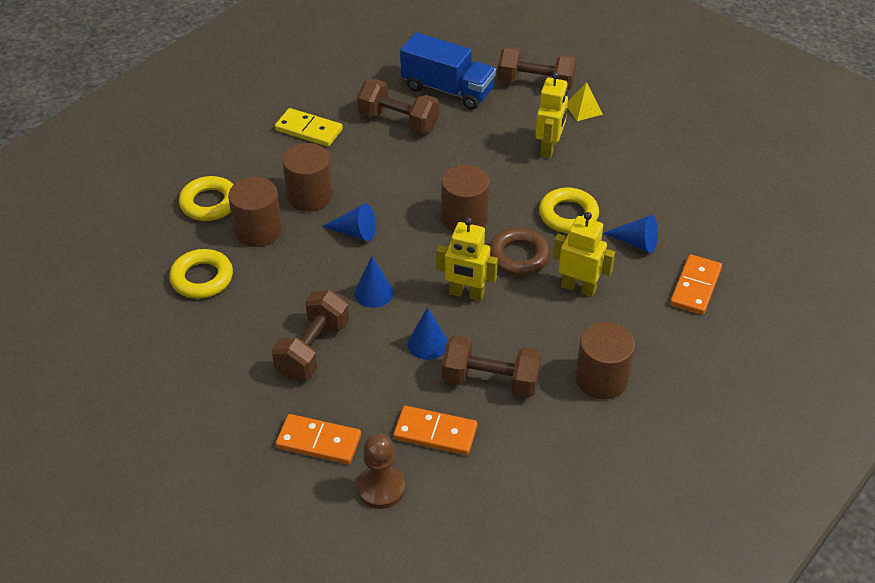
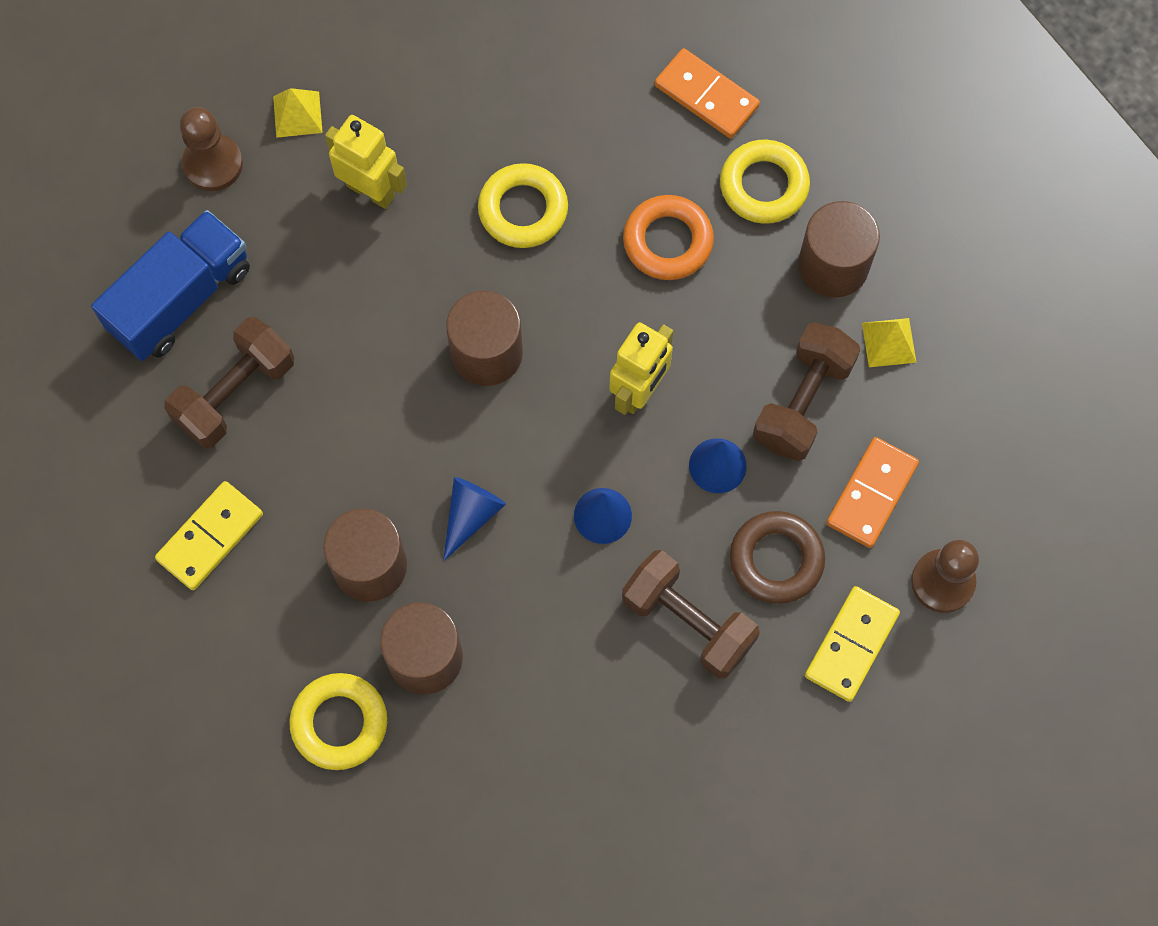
camera: 75 degrees left, 25 degrees up
yellow ring [169,249,233,299] -> yellow ring moved to [720,139,810,224]
orange domino [276,414,361,464] -> yellow domino [805,586,900,702]
brown ring [489,228,550,276] -> brown ring moved to [730,511,825,604]
brown dumbbell [497,46,577,91] -> brown pawn [180,107,243,191]
yellow robot [553,212,615,297] -> orange ring [623,195,714,280]
blue cone [603,215,658,253] -> none
none -> yellow pyramid [862,318,916,367]

